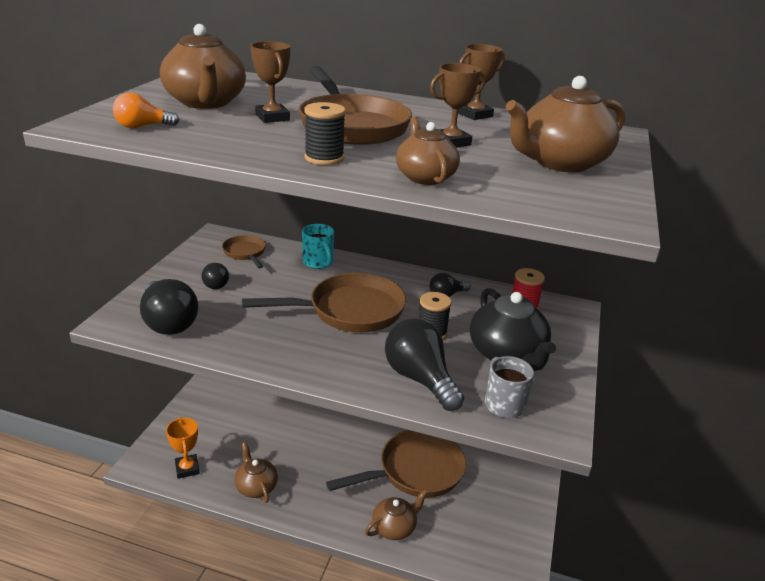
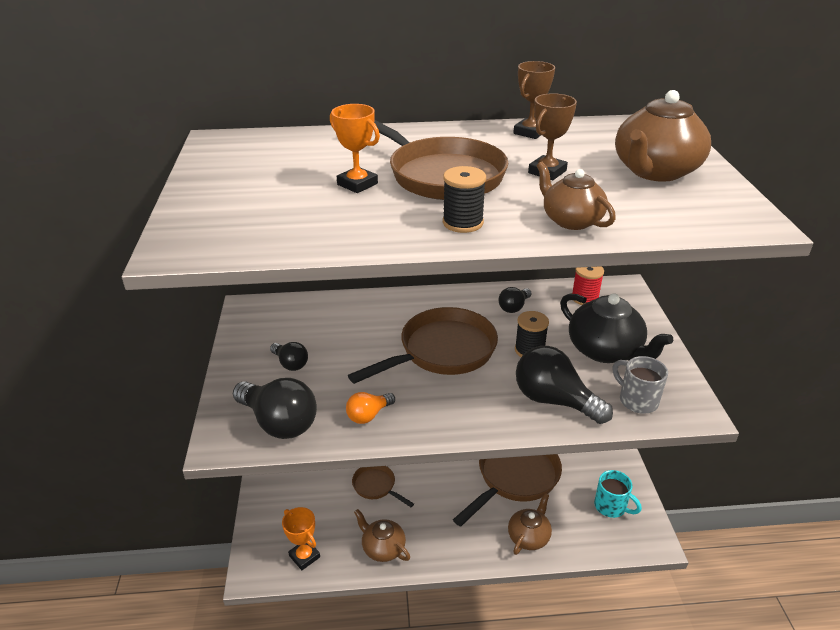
camera: 20 degrees left, 5 degrees up
orange light bulb [113,93,179,128] -> orange light bulb moved to [346,392,395,424]
brown teapot [160,24,246,109] -> none
brown pan [222,235,266,268] -> brown pan moved to [352,466,414,507]
brown trophy [251,41,290,123] -> orange trophy [330,104,380,193]
turquoise mug [302,224,334,269] -> turquoise mug moved to [594,470,642,518]

